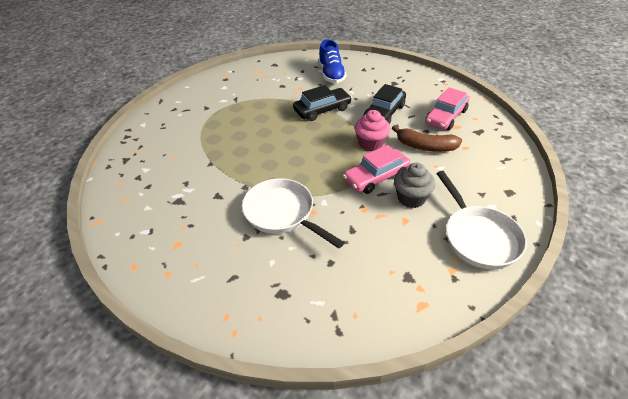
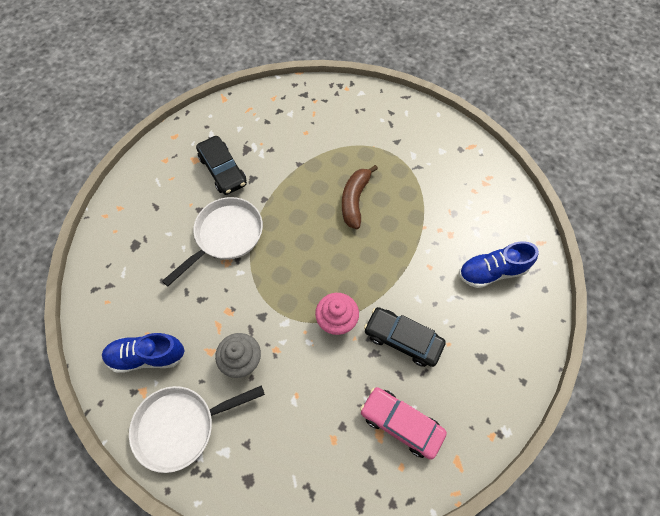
camera: 85 degrees right, 20 degrees up
black car [293,85,352,121] -> black car moved to [196,136,247,195]
pink car [343,145,411,194] -> none
brown banana [392,126,462,152] -> brown banana moved to [342,165,378,229]
none -> blue shoe [102,333,184,373]

